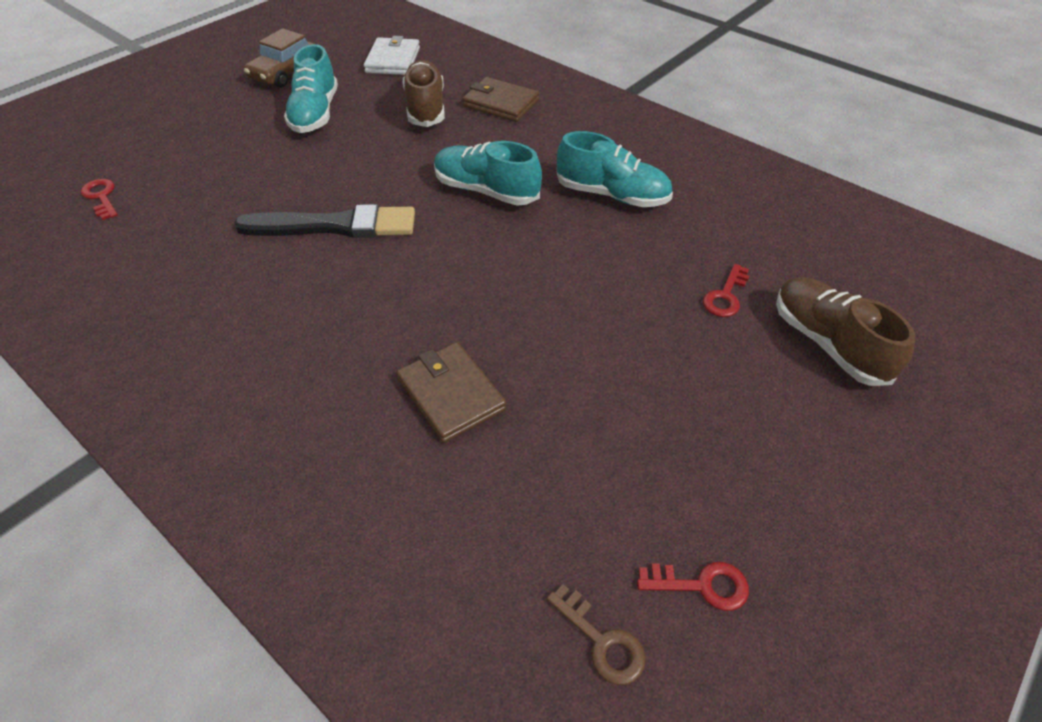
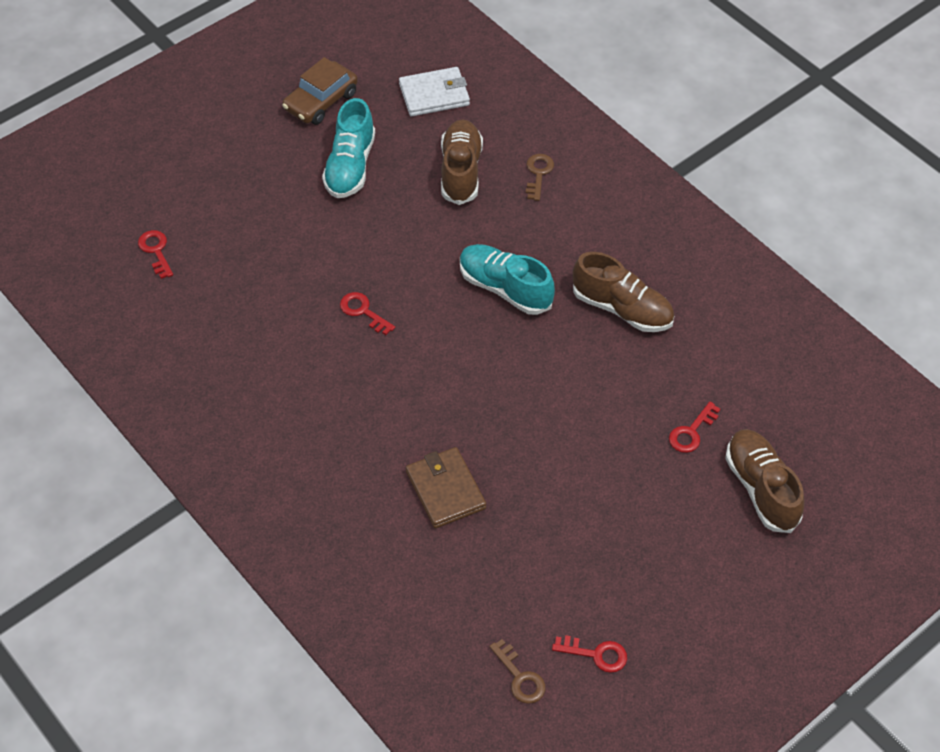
camera: 10 degrees right, 5 degrees up
black brush [234,204,415,238] -> red key [340,292,395,335]
white wallet [363,36,420,75] -> white wallet turned 60 degrees clockwise [399,67,470,116]
brown wallet [462,77,539,122] -> brown key [526,154,554,201]
turquoise shoe [557,131,673,207] -> brown shoe [573,252,674,332]

